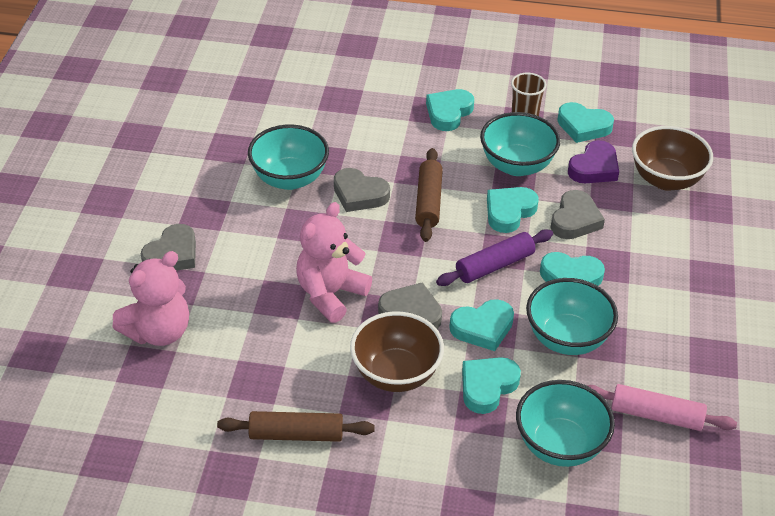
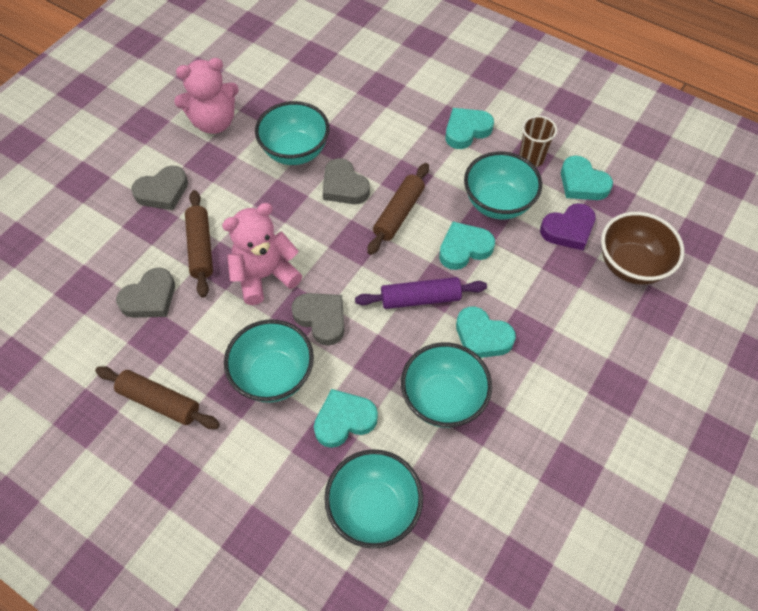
camera: 25 degrees right, 15 degrees up
pink teddy bear [112,251,189,346] -> pink teddy bear moved to [174,58,239,134]
brown bowl [350,311,444,392] -> turquoise bowl [224,319,314,403]
turquoise heart [449,299,514,351] -> none
grey heart [551,190,605,239] -> grey heart moved to [116,267,175,318]
pink rolling pin [587,384,737,431] -> none
none -> brown rolling pin [185,190,213,298]

